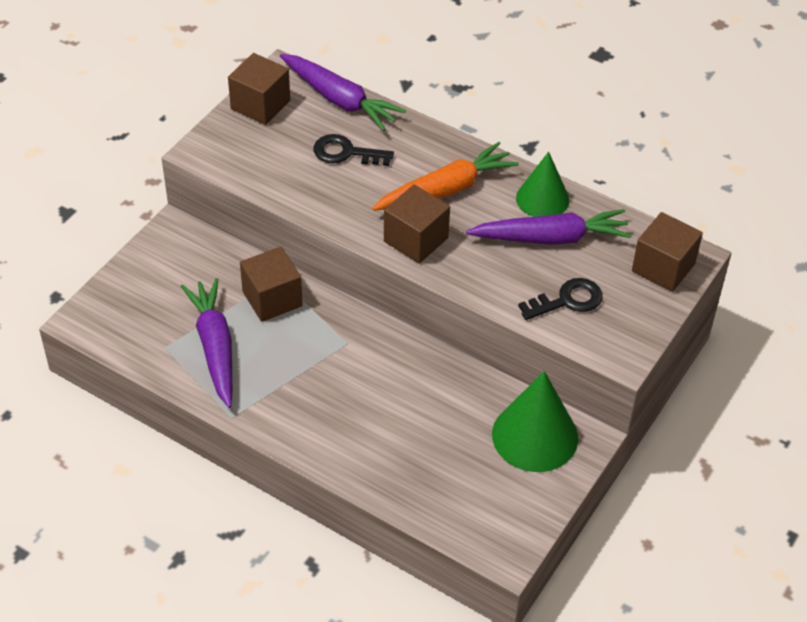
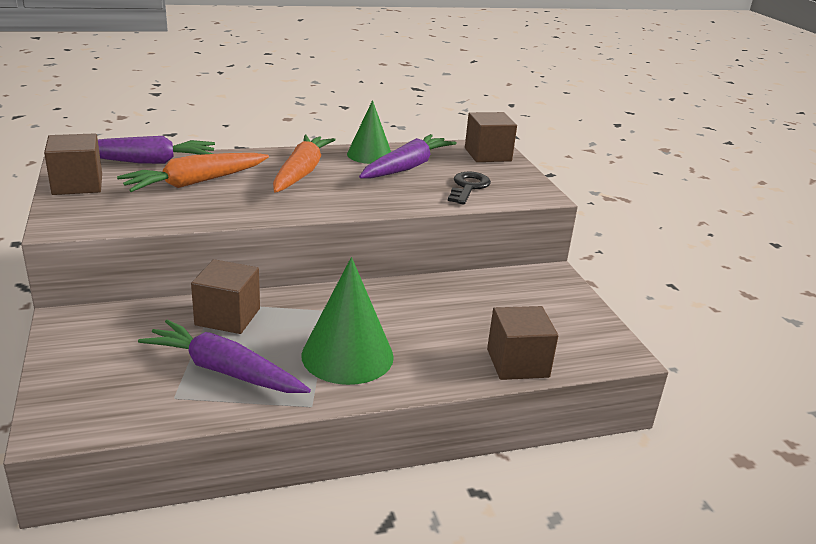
camera: 50 degrees left, 20 degrees down
black key [313,134,394,166] -> orange carrot [117,153,269,192]
brown cube [384,184,450,264] -> brown cube moved to [487,306,558,380]
green cone [492,371,578,472] -> green cone moved to [301,257,394,385]

